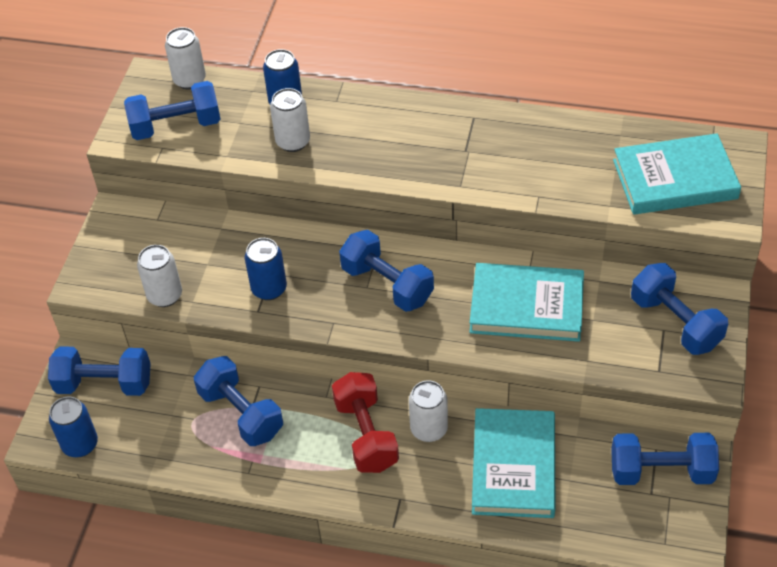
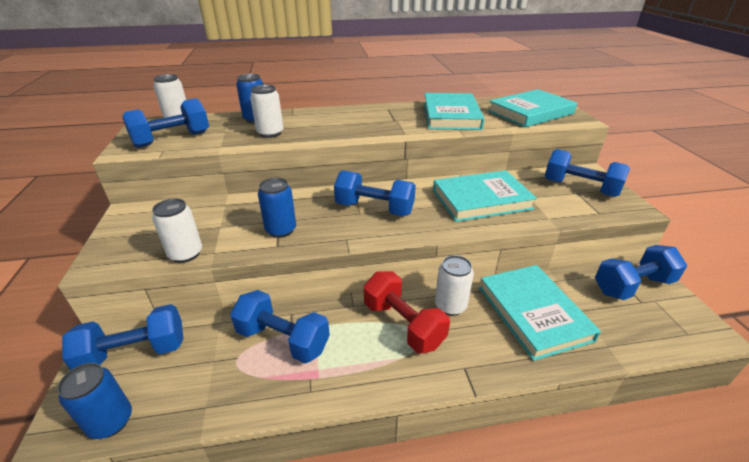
camera: 25 degrees left, 15 degrees down
none -> turquoise book [424,93,484,130]

